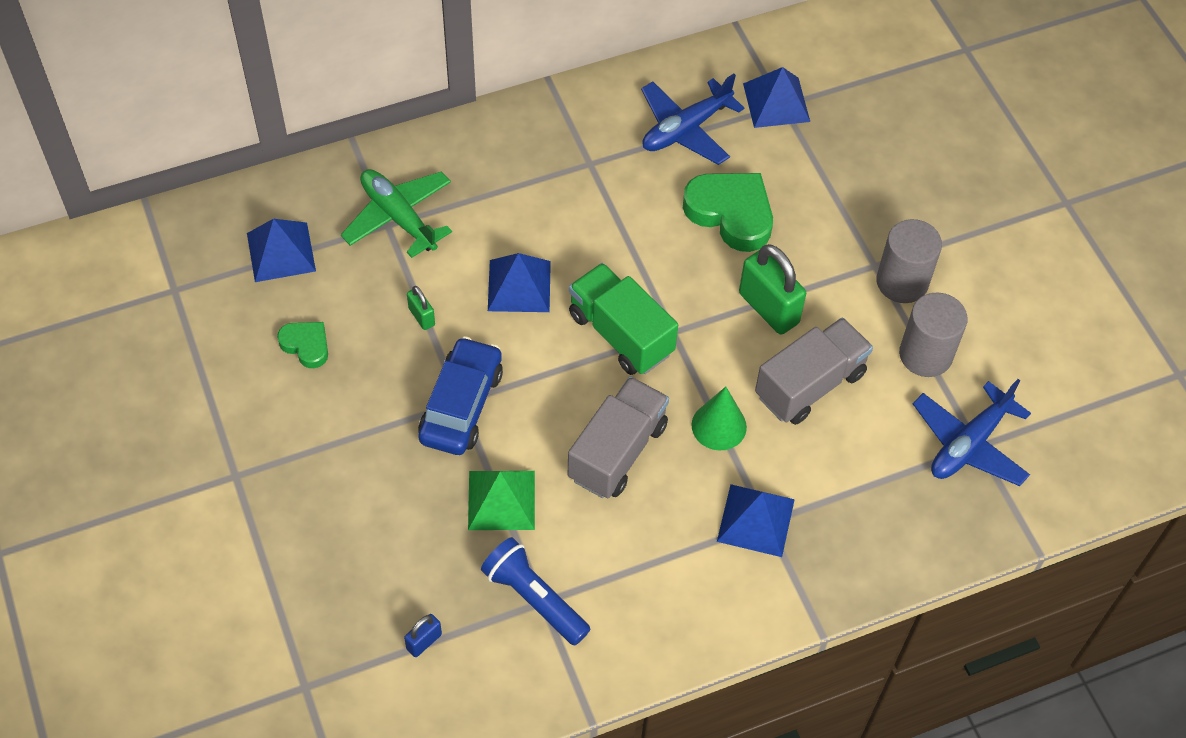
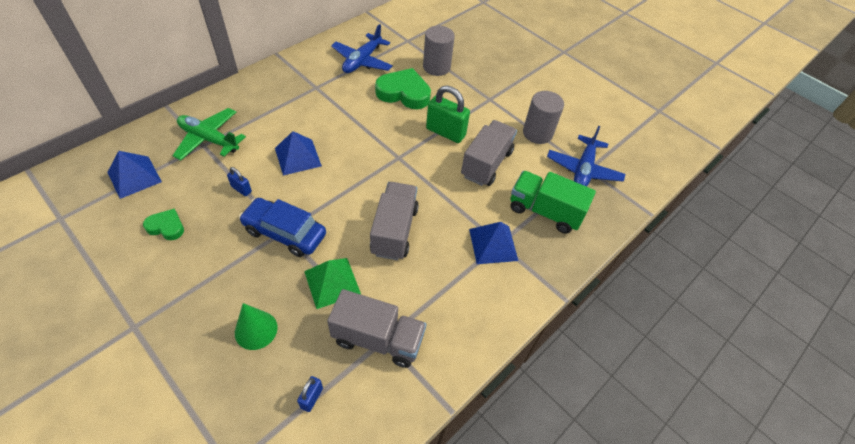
camera: 25 degrees left, 5 degrees down
green padlock [407,286,435,330] -> blue padlock [227,167,252,196]
blue car [418,336,503,455] -> blue car turned 60 degrees counterclockwise [239,198,326,257]
blue flashlight [481,537,590,646] -> grey truck [327,289,427,368]
green truck [569,263,678,375] -> green truck moved to [510,171,596,234]
green cone [692,387,747,450] -> green cone moved to [235,303,278,350]
blue pyramid [743,67,810,128] -> none
grey cylinder [876,219,942,303] -> grey cylinder moved to [423,26,455,76]

